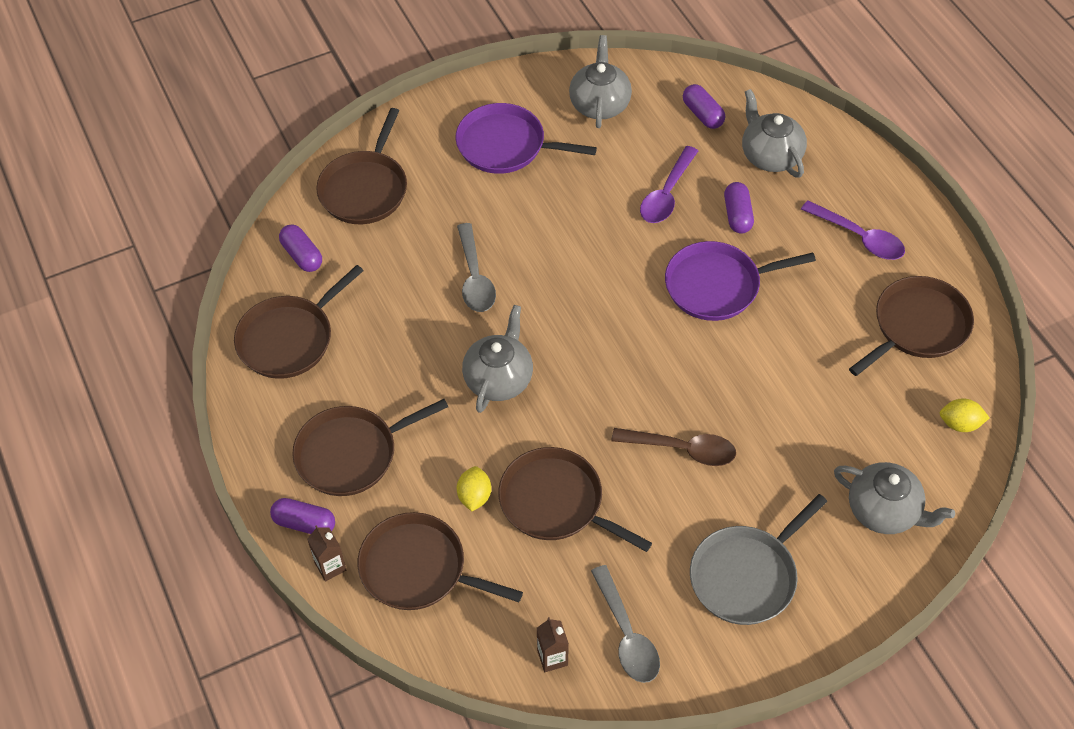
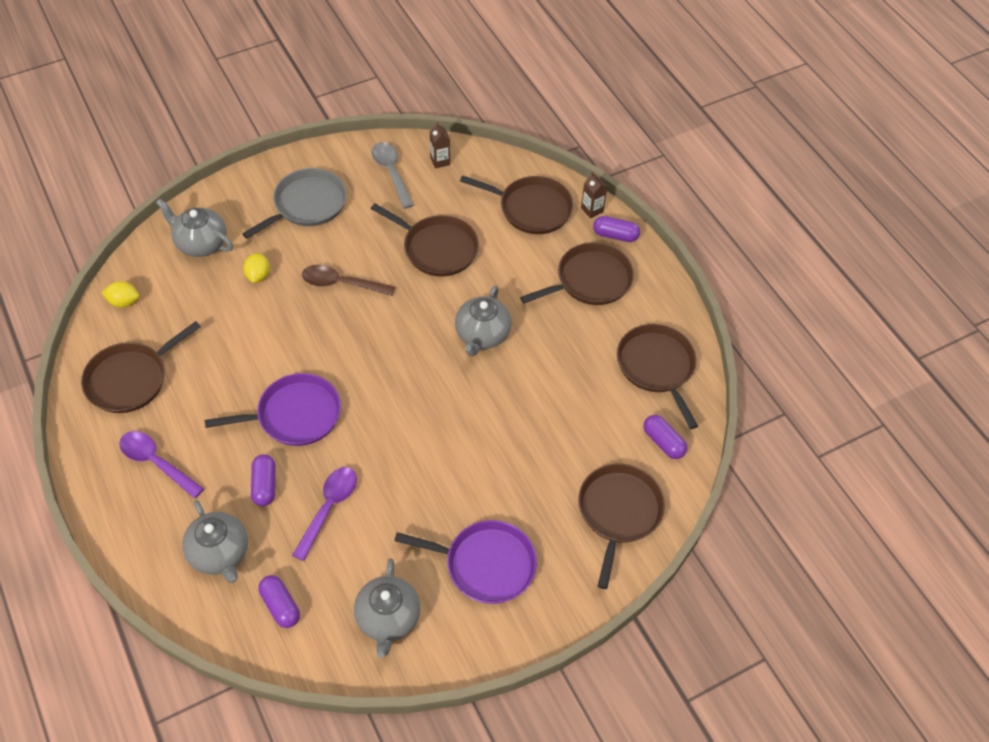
camera: 175 degrees right, 0 degrees up
brown pan [234,265,364,379] -> brown pan turned 60 degrees counterclockwise [617,324,698,429]
grey spoon [457,223,496,312] -> none
yellow lemon [457,466,491,511] -> yellow lemon moved to [243,253,270,283]

